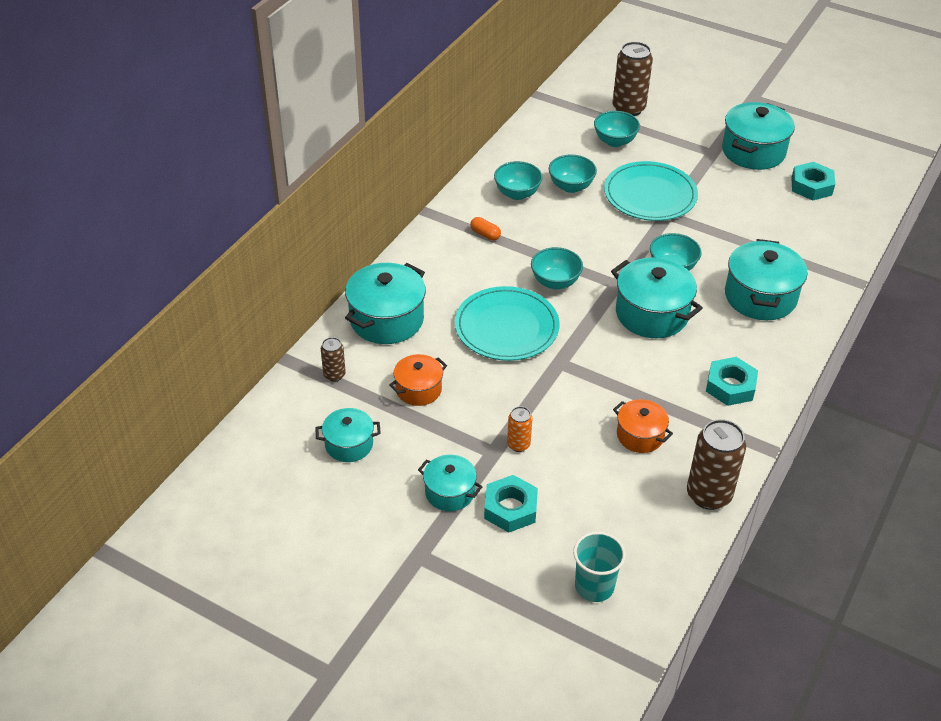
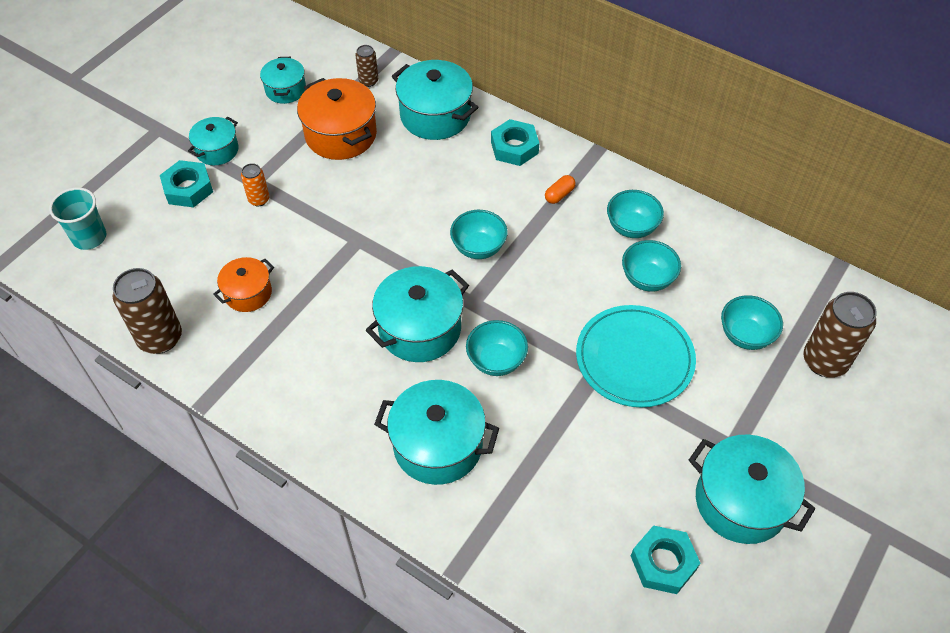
camera: 95 degrees right, 10 degrees up
orange pot [389,354,447,406] -> orange pot [297,78,377,160], size x1.69
turquoise plate [455,286,559,361] -> none
turquoise nut [706,357,758,406] -> turquoise nut moved to [491,119,539,166]

